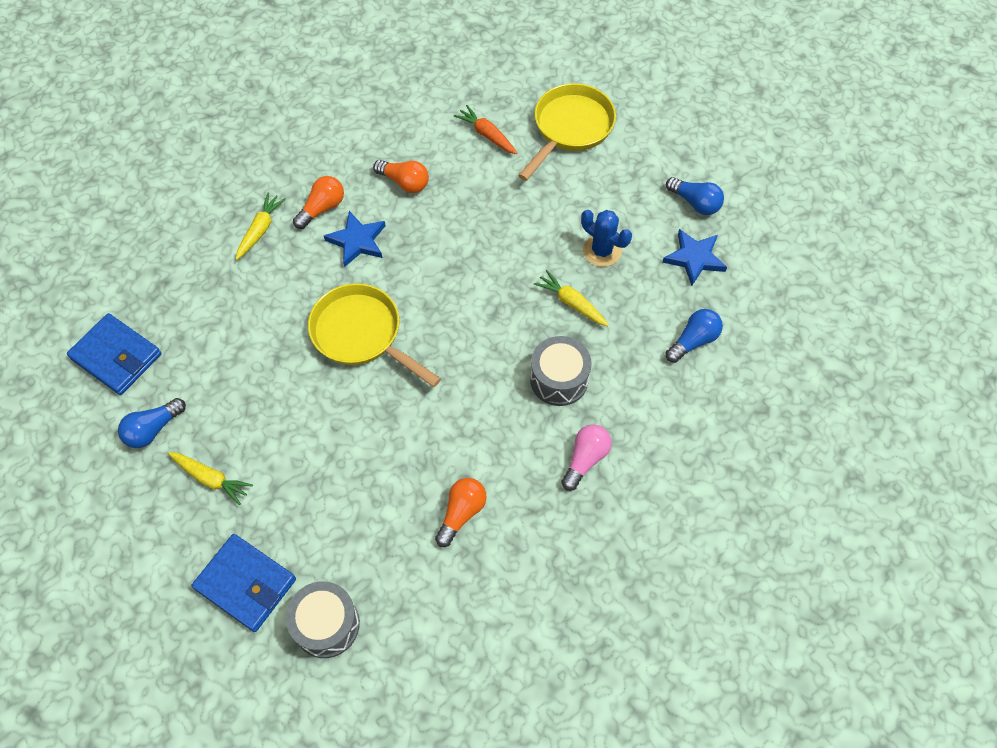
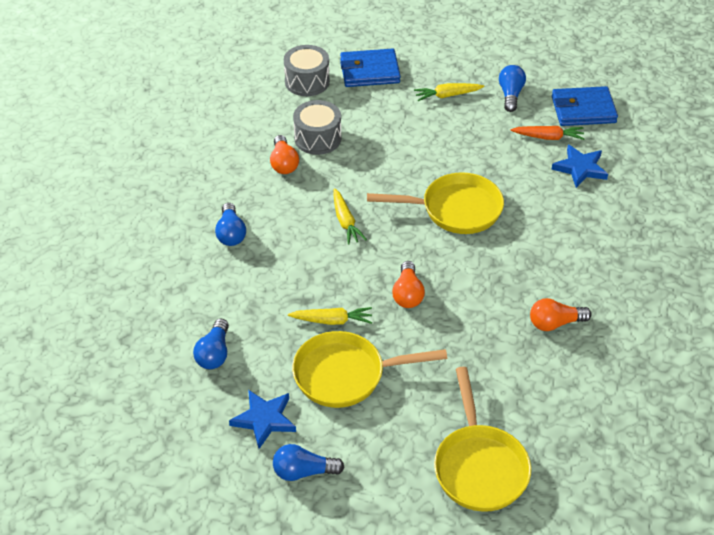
camera: 140 degrees right, 15 degrees down
yellow carrot [236,193,286,260] -> yellow carrot moved to [334,188,367,245]
orange light bulb [293,176,344,229] -> orange light bulb moved to [392,261,425,308]
blue star [324,211,385,267] -> blue star moved to [551,144,608,188]
orange carrot [454,105,517,154] -> orange carrot moved to [511,126,585,140]
grey drum [530,336,592,406] -> grey drum moved to [293,100,341,155]
pink light bulb [561,424,612,491] -> blue light bulb [215,203,246,246]
blue cactus [581,210,632,267] -> yellow pan [292,331,447,408]

